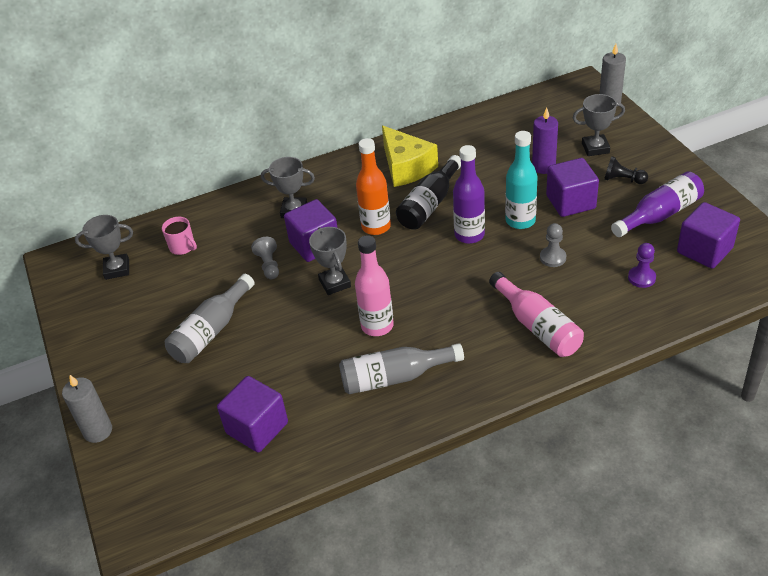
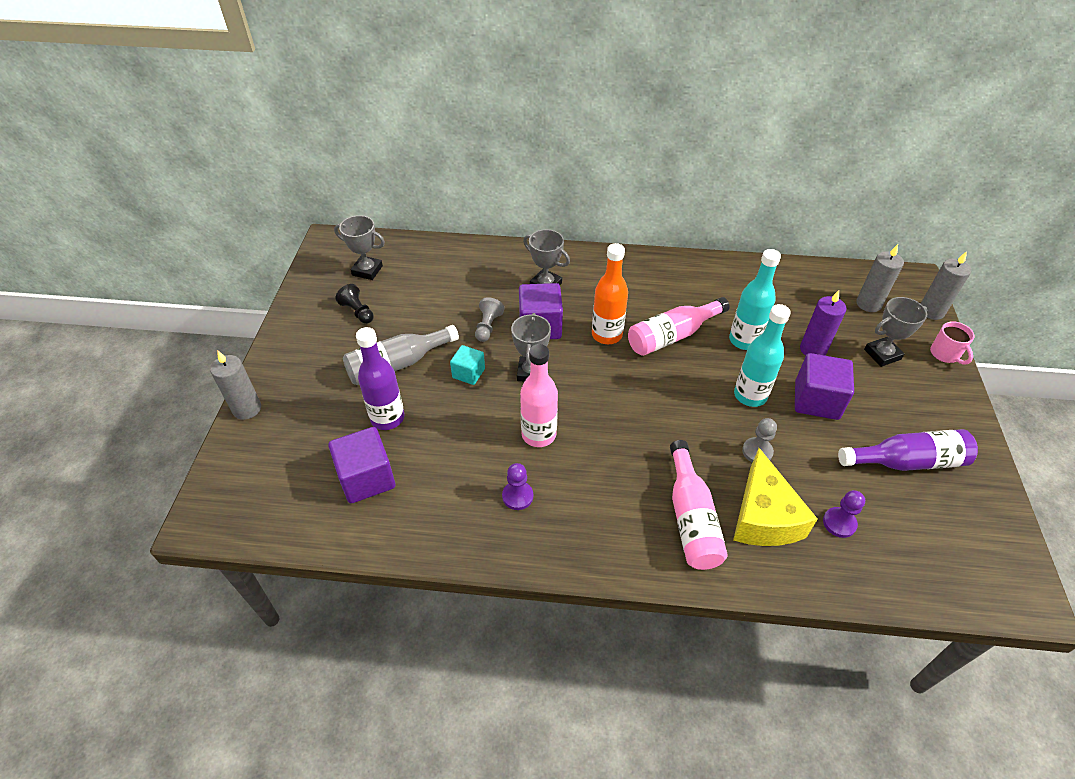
camera: 25 degrees right, 5 degrees up
pink mug [162,217,197,255] -> pink mug moved to [930,321,975,365]
grey bottle [339,343,464,394] -> purple pawn [502,463,533,510]
yellow cheese [382,126,438,187] -> yellow cheese moved to [733,448,818,546]
black bottle [396,155,461,230] -> pink bottle [628,297,730,356]
purple bottle [453,145,485,244] -> purple bottle moved to [356,327,404,430]
grey trophy [573,94,625,156] -> grey trophy turned 45 degrees counterclockwise [864,297,928,367]
black pawn [604,156,648,184] -> black pawn moved to [335,284,374,324]
purple cube [677,202,740,269] -> none
none -> turquoise cube [450,345,485,385]
none -> turquoise bottle [729,249,781,350]
none -> grey candle [856,244,904,312]

